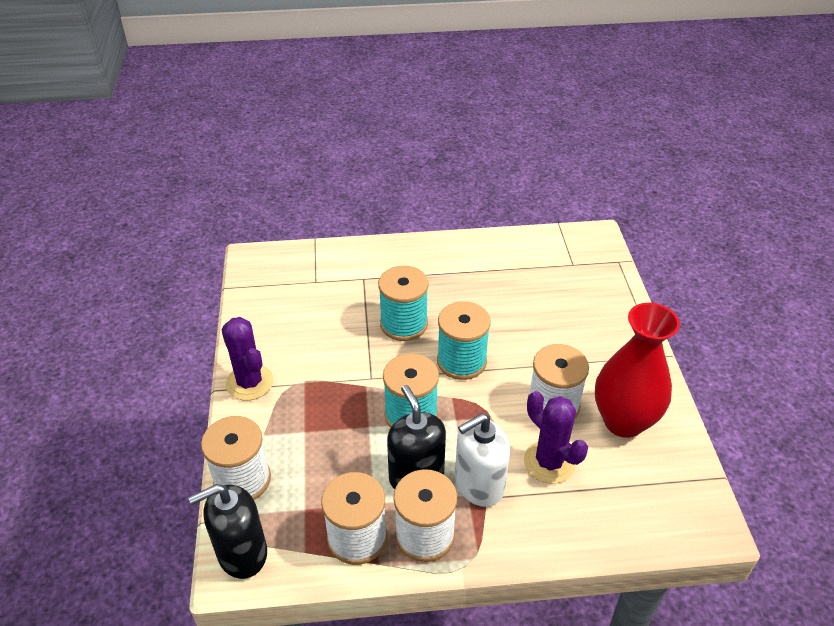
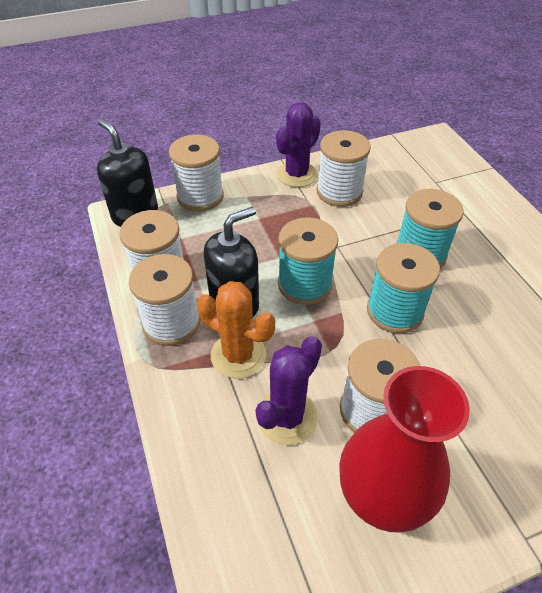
camera: 75 degrees right, 5 degrees up
white soap dispenser [455,413,510,507] -> orange cactus [197,281,275,379]
none -> white spool [316,130,371,207]

